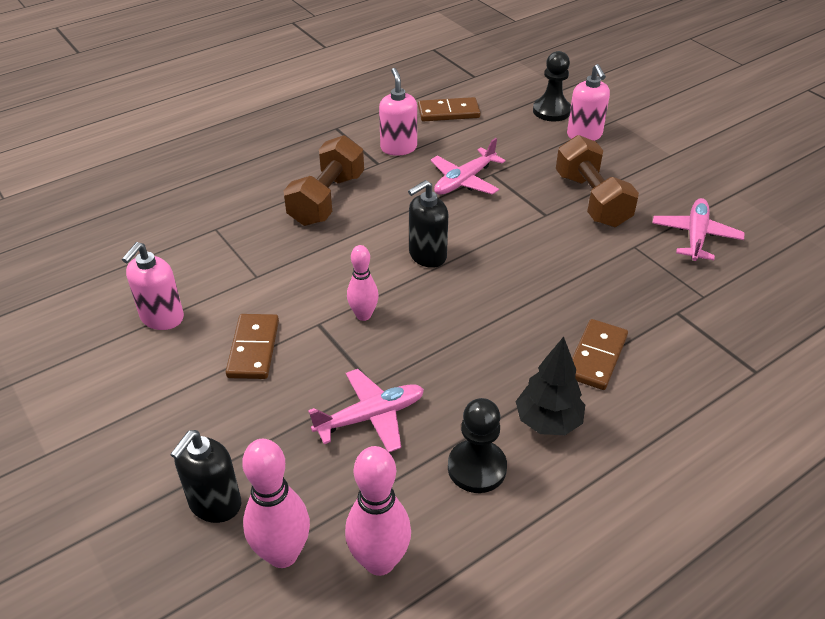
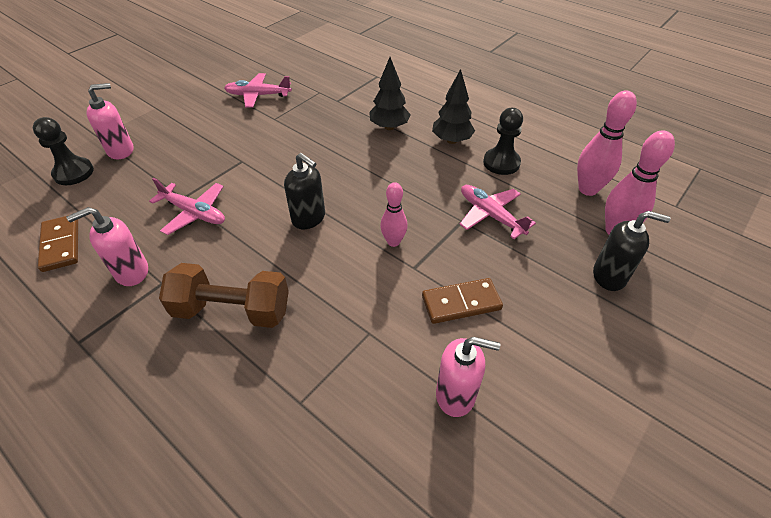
camera: 105 degrees left, 5 degrees up
brown dumbbell [556,135,639,227] -> none
brown domino [572,319,628,390] -> black tree [369,57,411,130]

